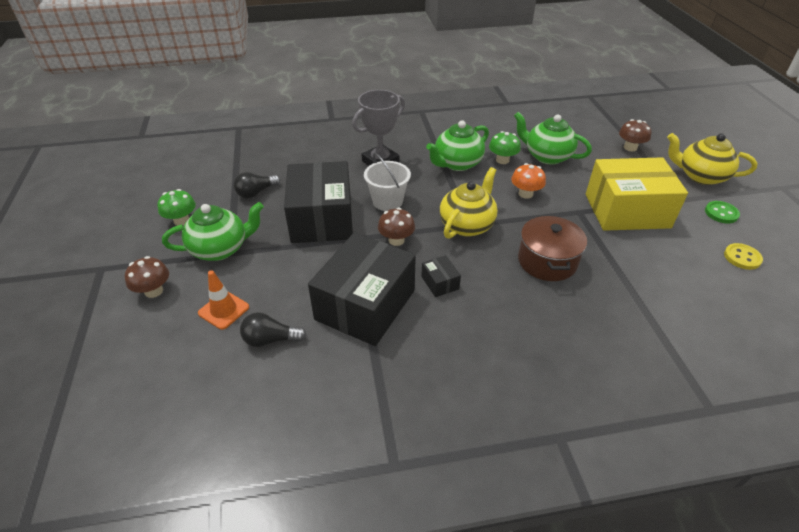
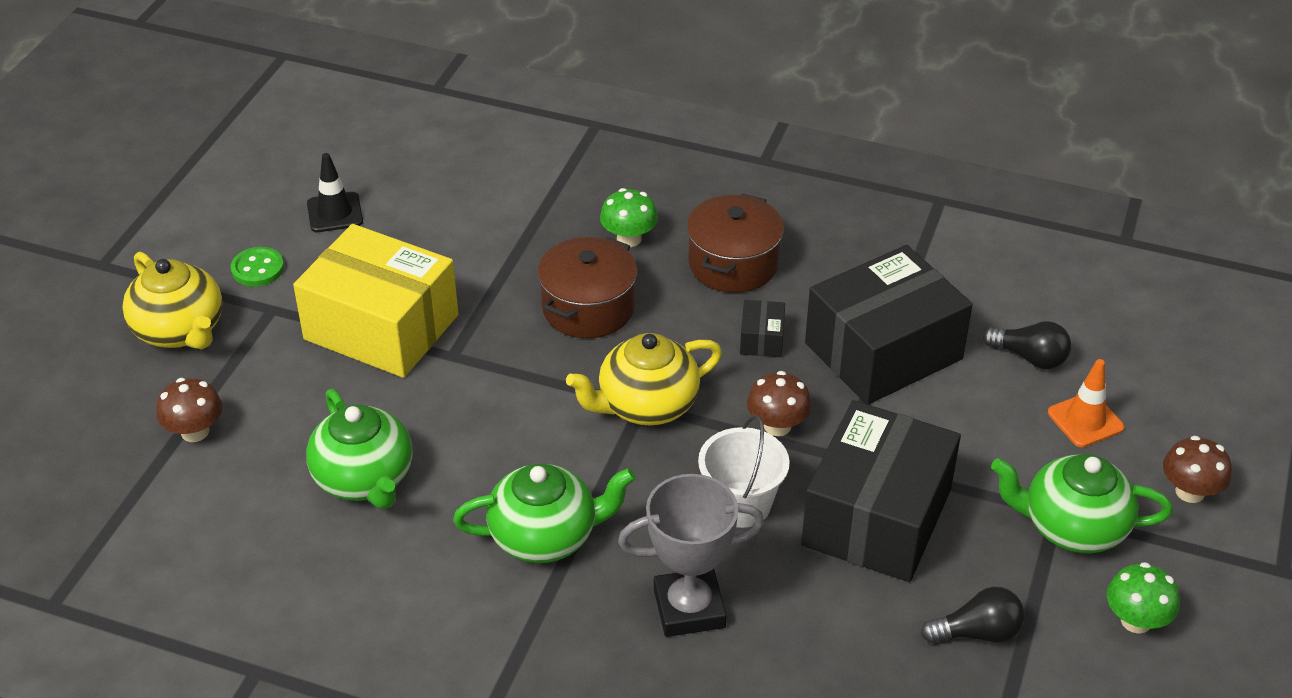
camera: 150 degrees left, 0 degrees up
green mushroom [489,131,521,164] -> green mushroom moved to [600,188,658,247]
orange mushroom [511,163,546,199] -> none
yellow button [724,243,763,270] -> black traffic cone [307,153,363,232]
none -> brown pot [687,194,784,293]

